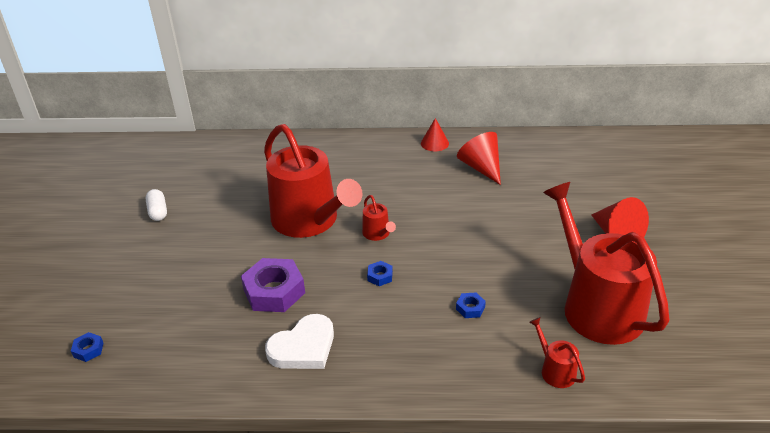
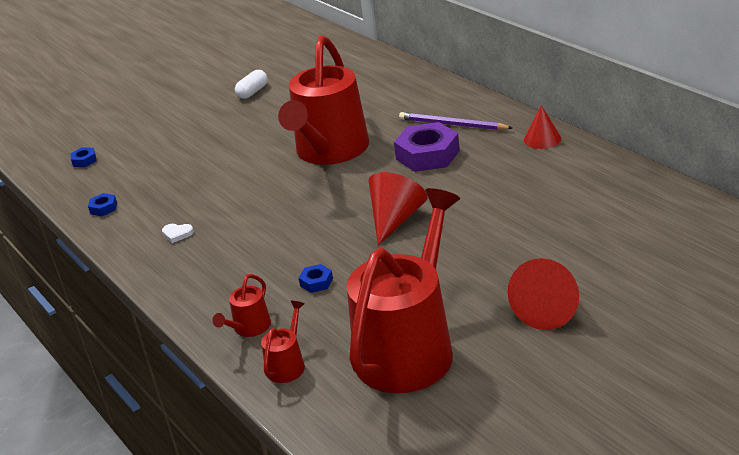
camera: 55 degrees right, 5 degrees down
purple nut [241,258,305,312] -> purple nut moved to [394,122,460,172]
white heart [265,314,334,369] -> white heart [162,224,194,243], size x0.43
red watering can [362,195,396,241] -> red watering can moved to [213,274,271,337]
blue nut [367,261,393,286] -> blue nut moved to [88,193,117,216]
red cone [457,132,501,185] -> red cone moved to [368,172,427,245]
none -> purple pencil [399,112,512,130]

